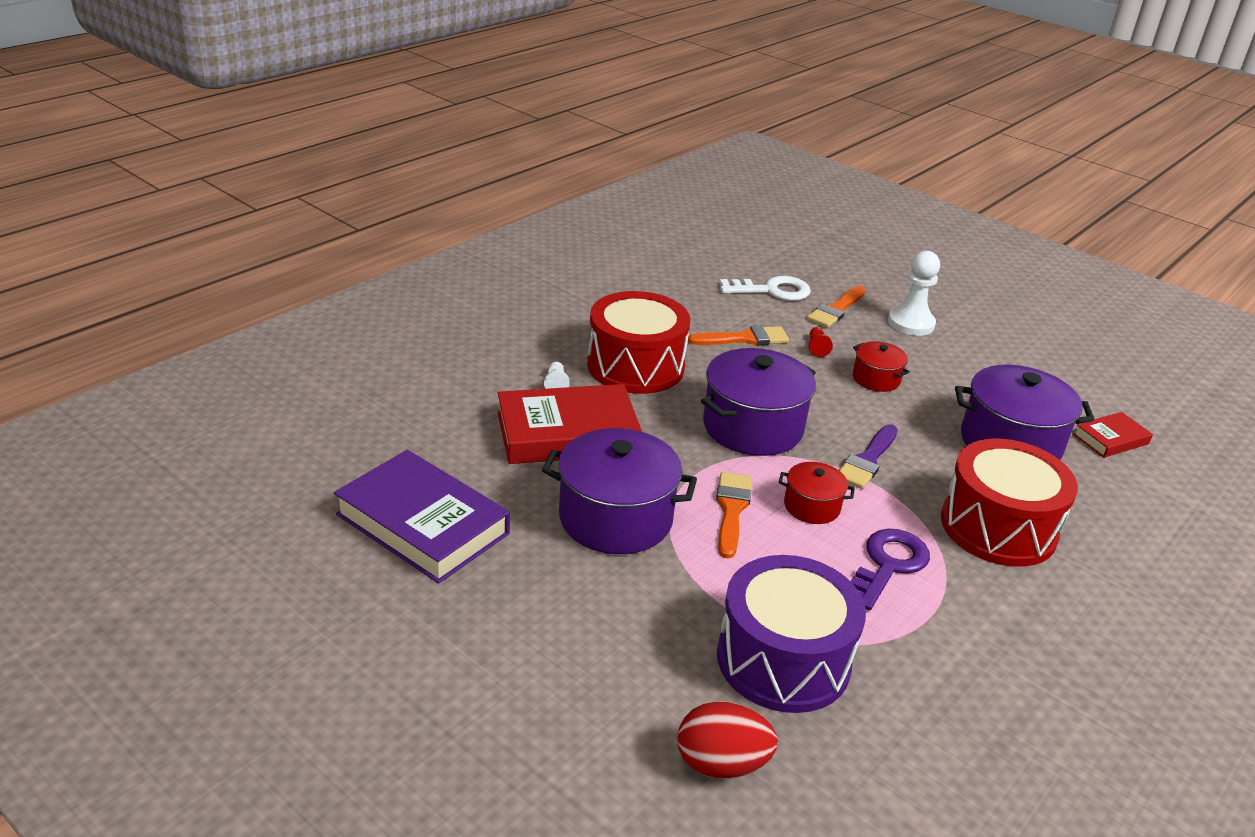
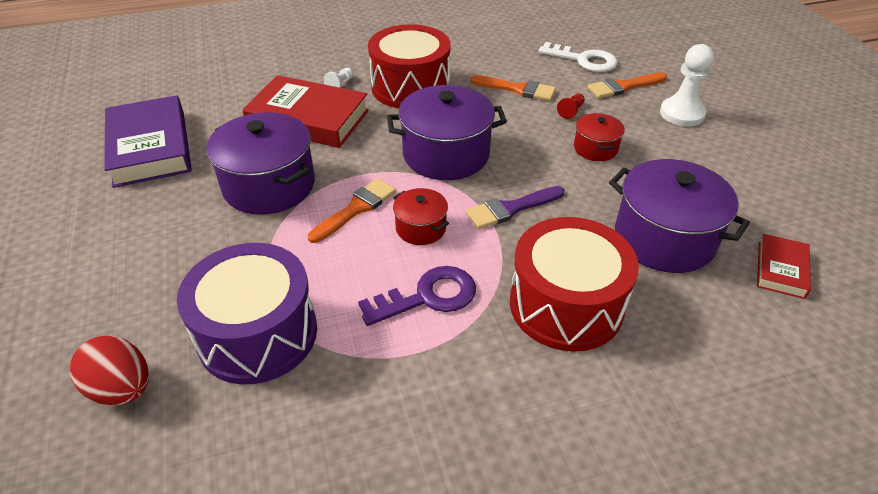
camera: 35 degrees right, 10 degrees up
red book [1073,412,1153,458] -> red book turned 75 degrees counterclockwise [757,234,811,299]

